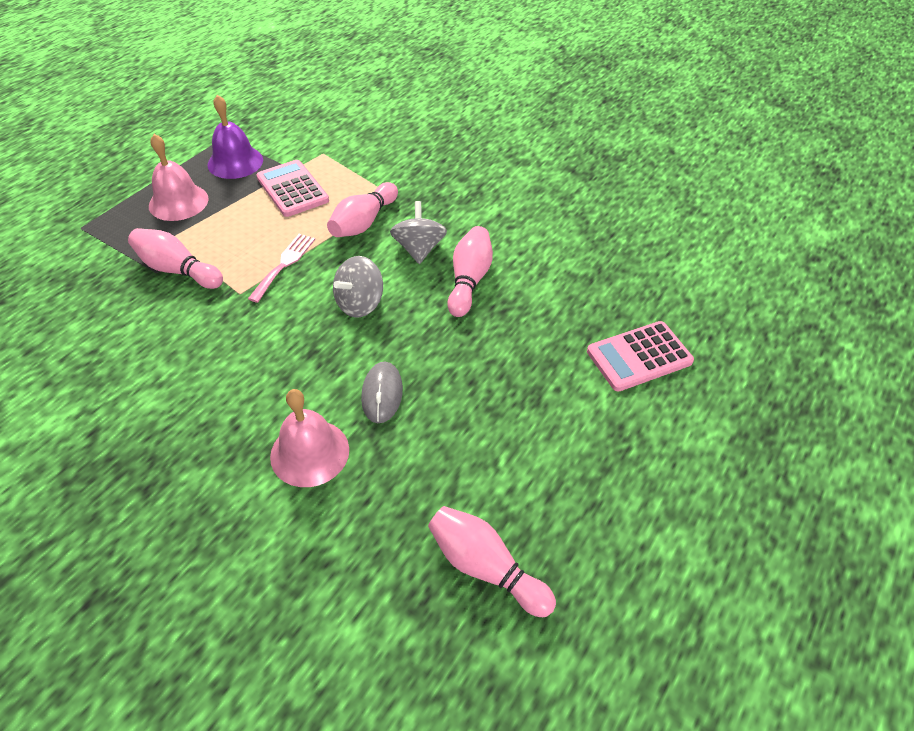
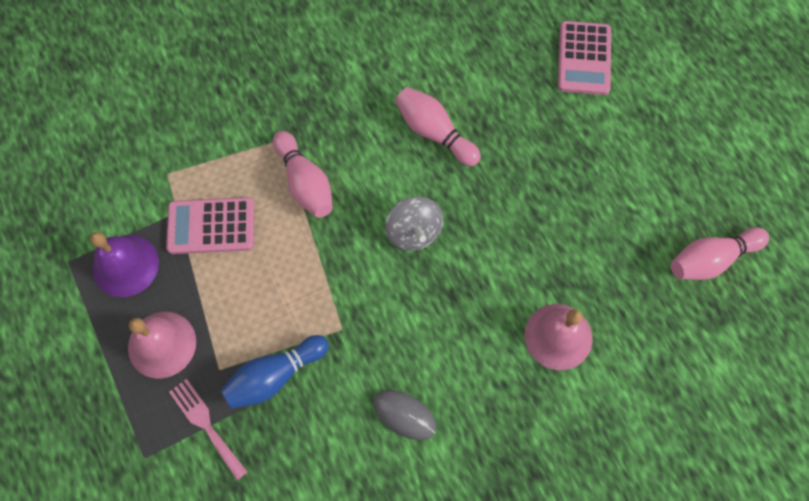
camera: 60 degrees left, 20 degrees up
pink bowling pin [128,228,223,289] -> blue bowling pin [221,335,329,409]
pink fork [248,234,315,303] -> pink fork moved to [169,379,248,480]
grey mouse [361,362,403,423] -> grey mouse moved to [373,390,436,440]
grey spinning top [390,201,447,264] -> none

